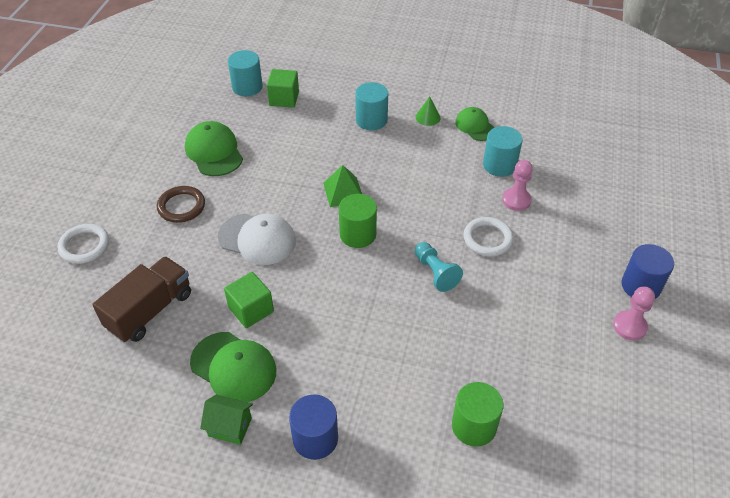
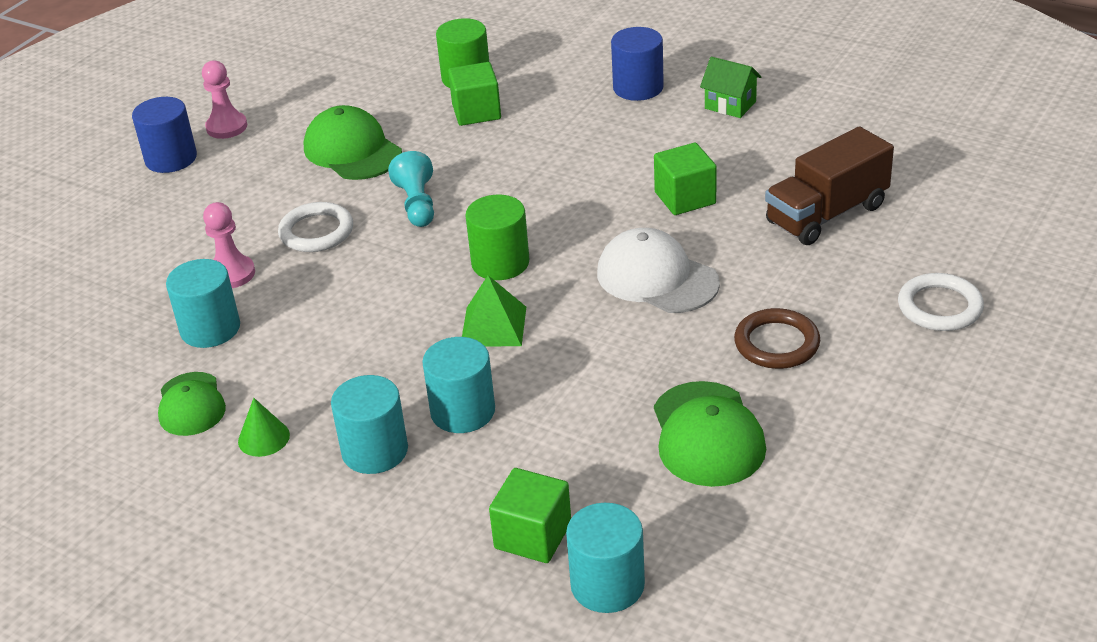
camera: 160 degrees left, 10 degrees down
green cap [190,332,276,402] -> green cap moved to [304,105,402,180]
none -> turquoise cylinder [422,337,495,433]
none -> green cube [448,62,501,126]

